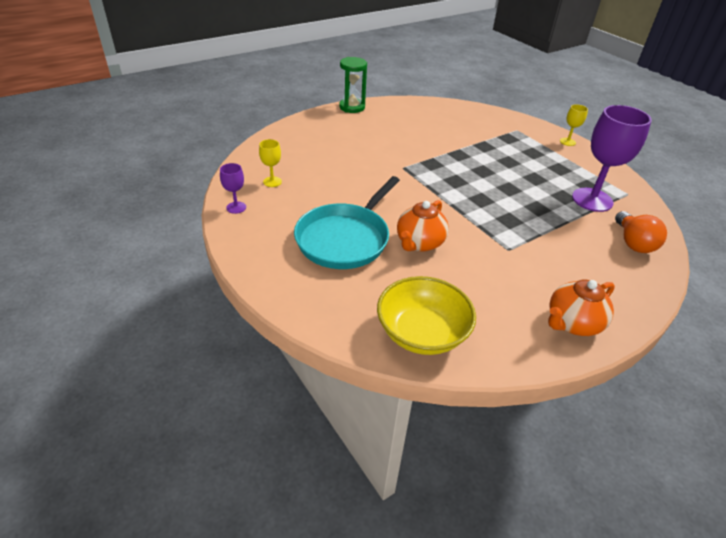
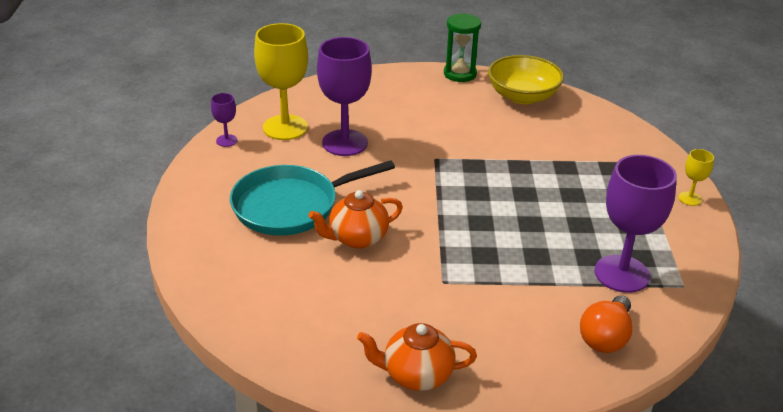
camera: 35 degrees right, 5 degrees down
yellow goblet [259,139,282,187] -> yellow goblet [254,23,308,140], size x2.16
yellow bowl [377,276,476,355] -> yellow bowl moved to [488,55,564,104]
none -> purple goblet [317,37,372,156]

